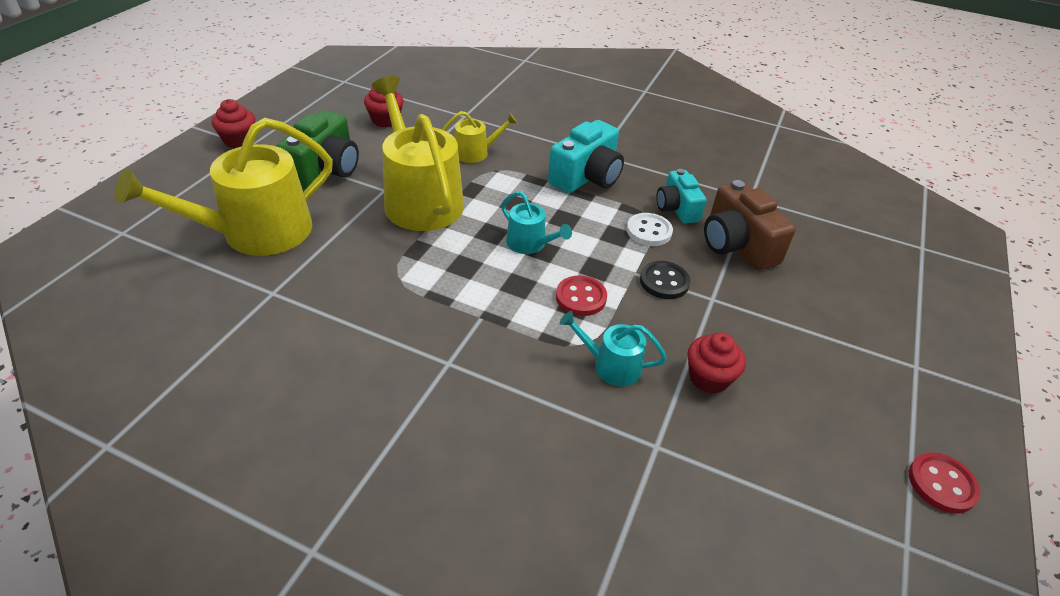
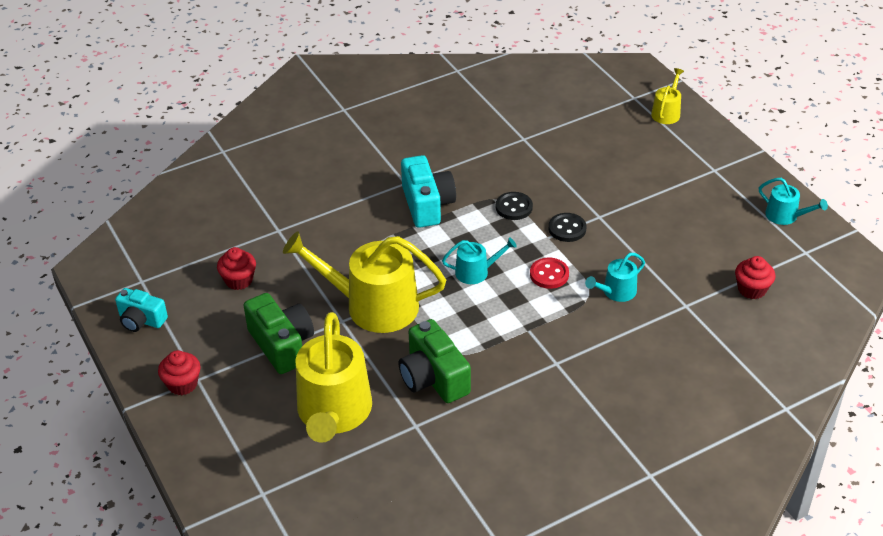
camera: 50 degrees left, 0 degrees up
yellow watering can [442,111,518,163] -> yellow watering can moved to [651,68,684,124]
white button [626,213,673,246] -> black button [496,192,533,220]
turquoise camera [656,169,706,224] -> turquoise camera moved to [115,288,168,332]
red cupcake [688,332,746,394] -> red cupcake moved to [735,256,775,299]
brown camera [704,180,796,270] -> none
red button [909,452,981,514] -> turquoise watering can [759,178,828,225]
none -> green camera [399,319,471,403]

